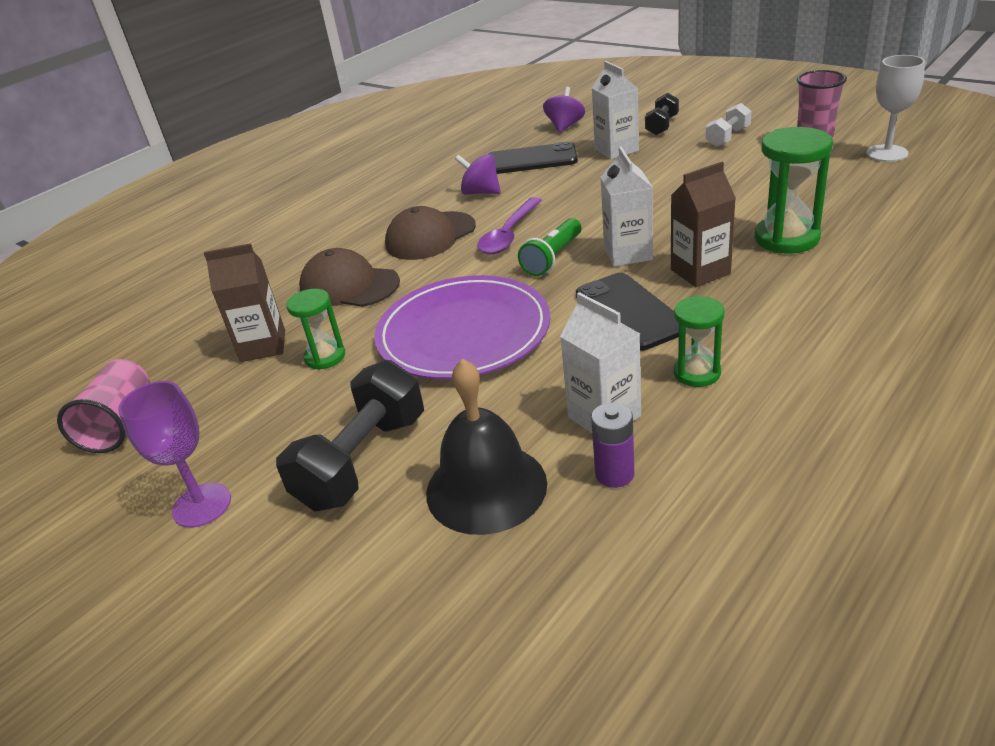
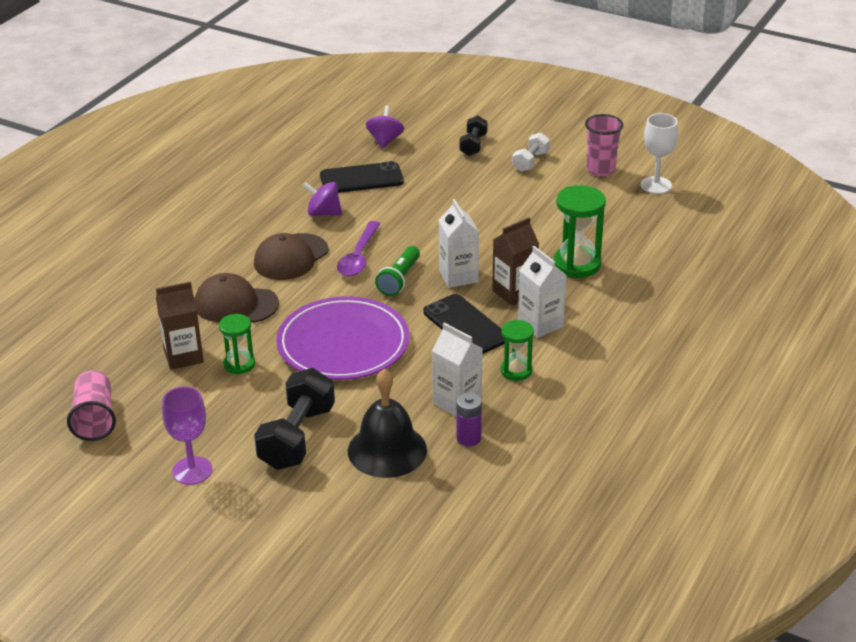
camera: 15 degrees left, 0 degrees up
white carton [592,61,639,159] -> white carton moved to [518,246,567,338]

